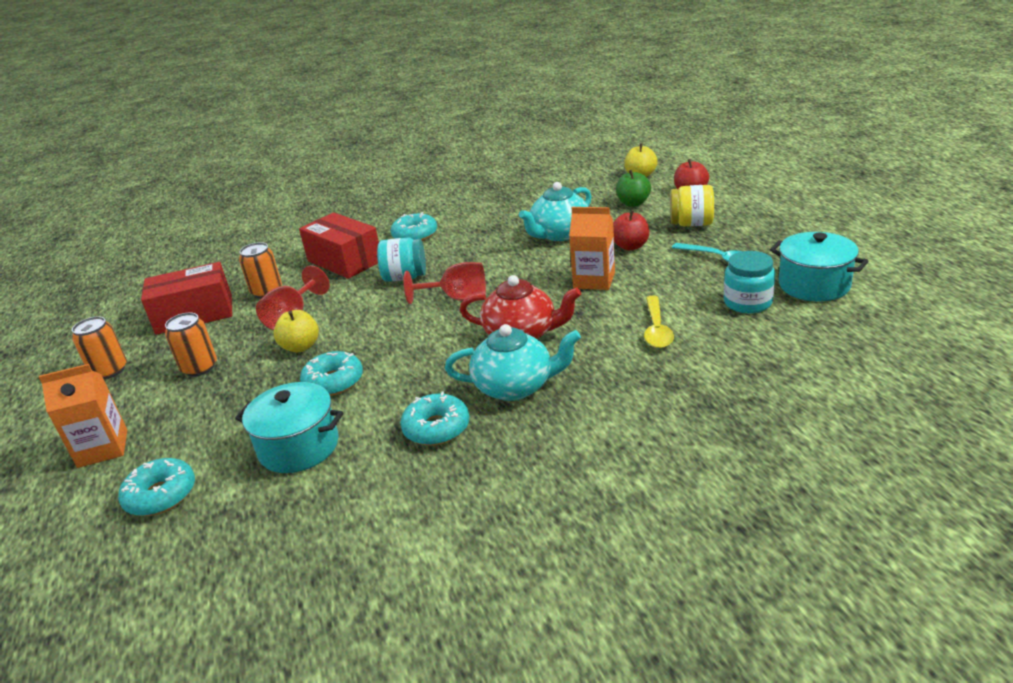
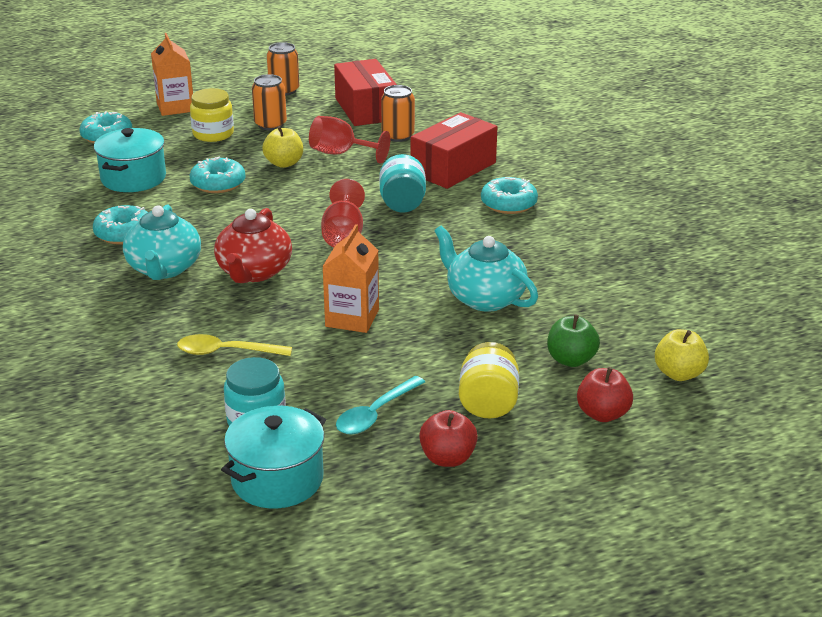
camera: 85 degrees right, 0 degrees up
red apple [613,210,649,250] -> red apple moved to [419,410,478,467]
none -> yellow jar [190,88,234,142]

